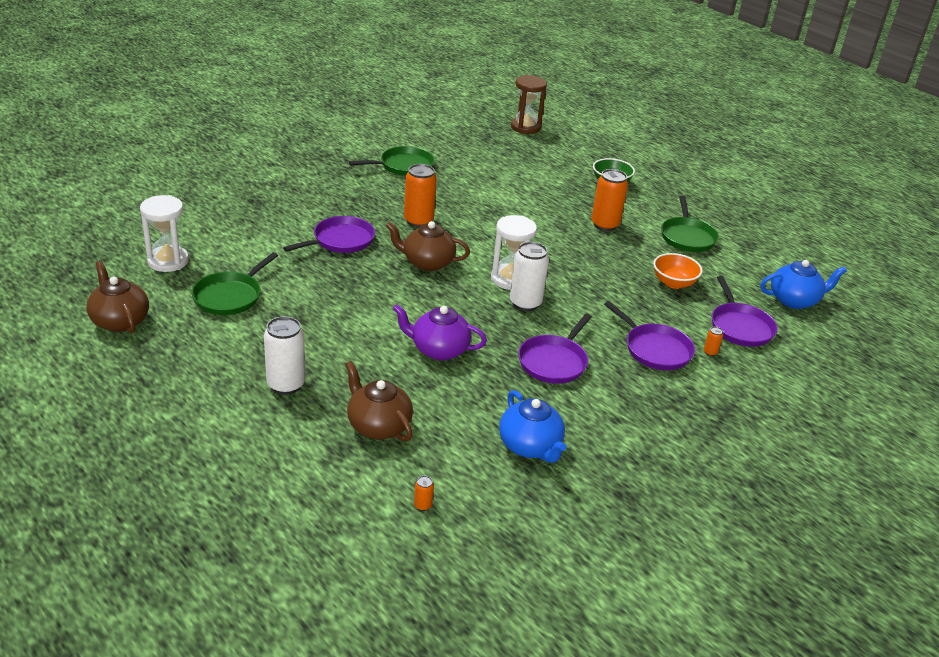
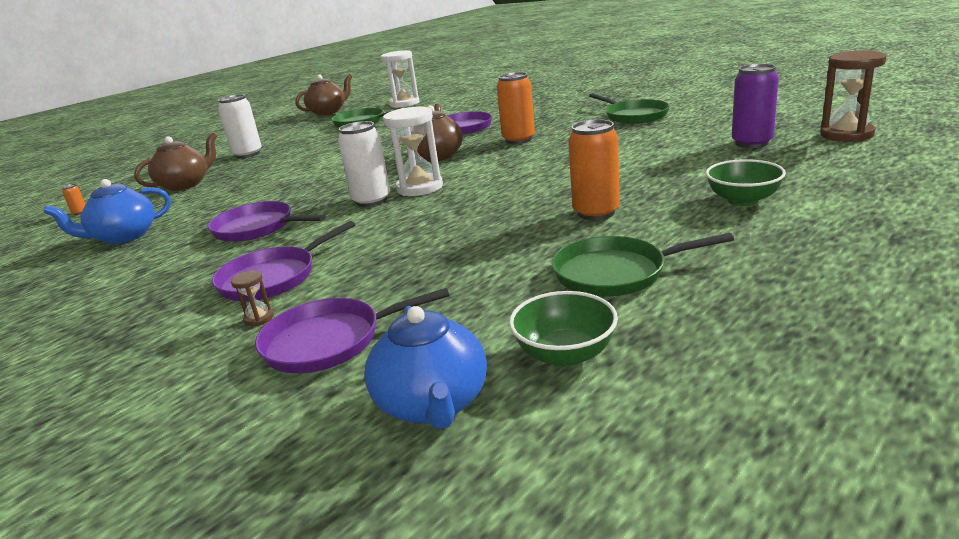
camera: 90 degrees right, 10 degrees down
purple teapot [393,304,487,360] -> none
orange bowl [653,253,702,289] -> none
orange can [704,327,723,356] -> brown hourglass [231,270,274,326]
none -> green bowl [509,291,618,367]
none -> purple can [732,64,779,148]

